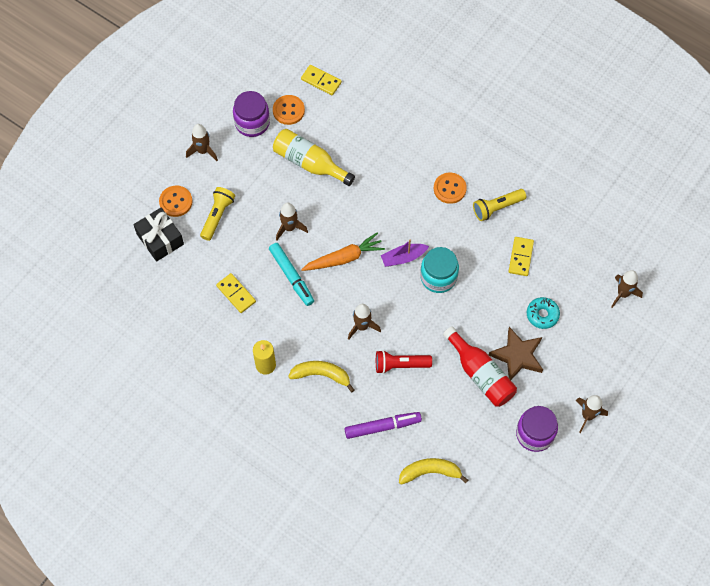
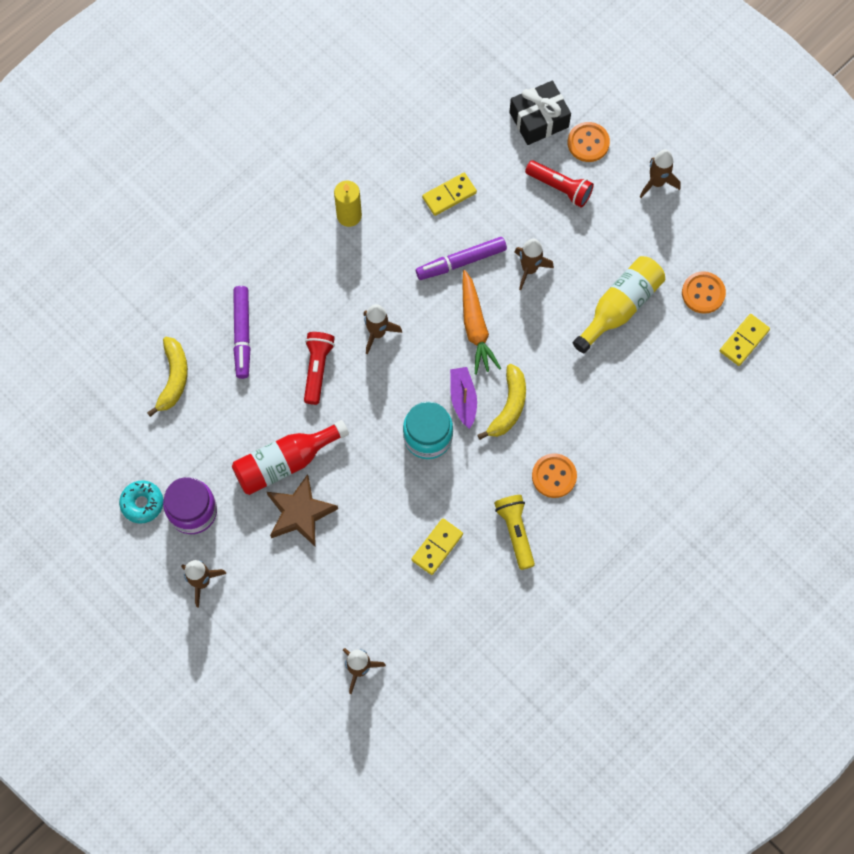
camera: 100 degrees right, 5 degrees up
yellow flashlight [200,187,235,241] -> red flashlight [525,160,594,207]
purple jar [233,91,270,137] -> none
turquoise marker [269,243,314,306] -> purple marker [416,237,507,280]
yellow banana [288,361,354,392] -> yellow banana moved to [478,364,526,440]
yellow domino [508,237,534,276] -> yellow domino turned 75 degrees counterclockwise [411,518,463,575]
turquoise donut [527,297,560,329] -> turquoise donut moved to [119,480,163,524]

